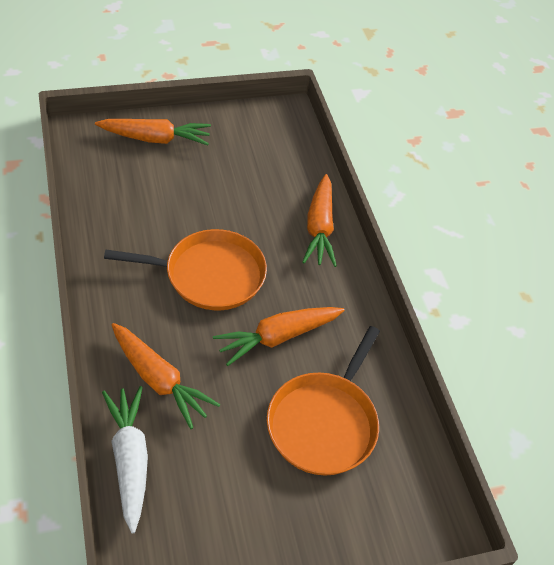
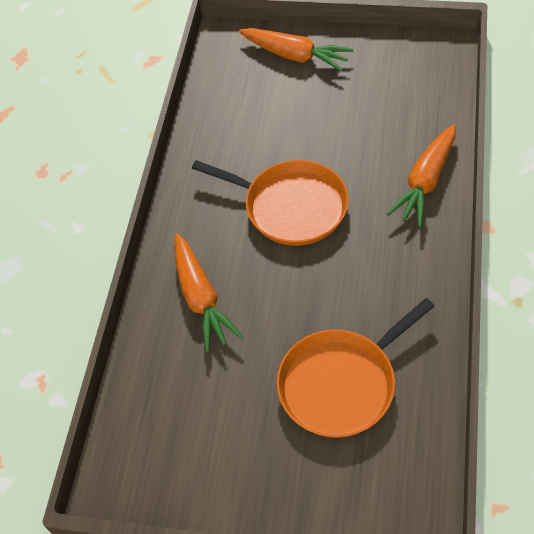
camera: 35 degrees right, 5 degrees up
white carrot [102,386,148,533] -> none
orange carrot [213,307,345,366] -> none

